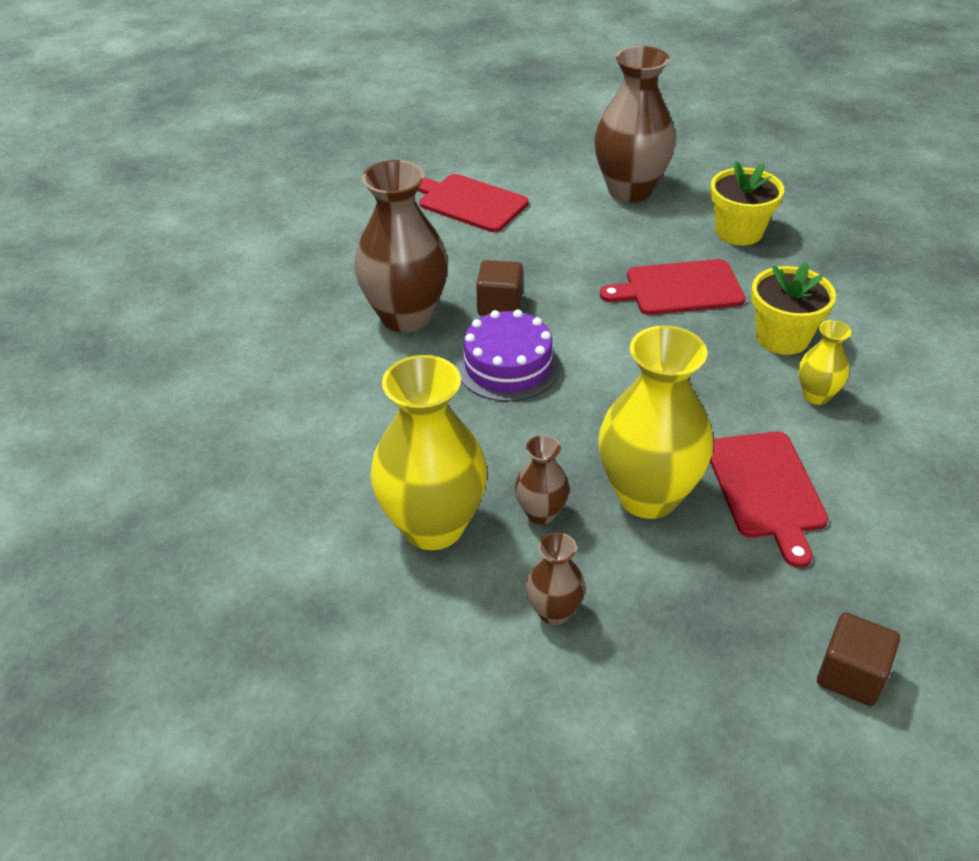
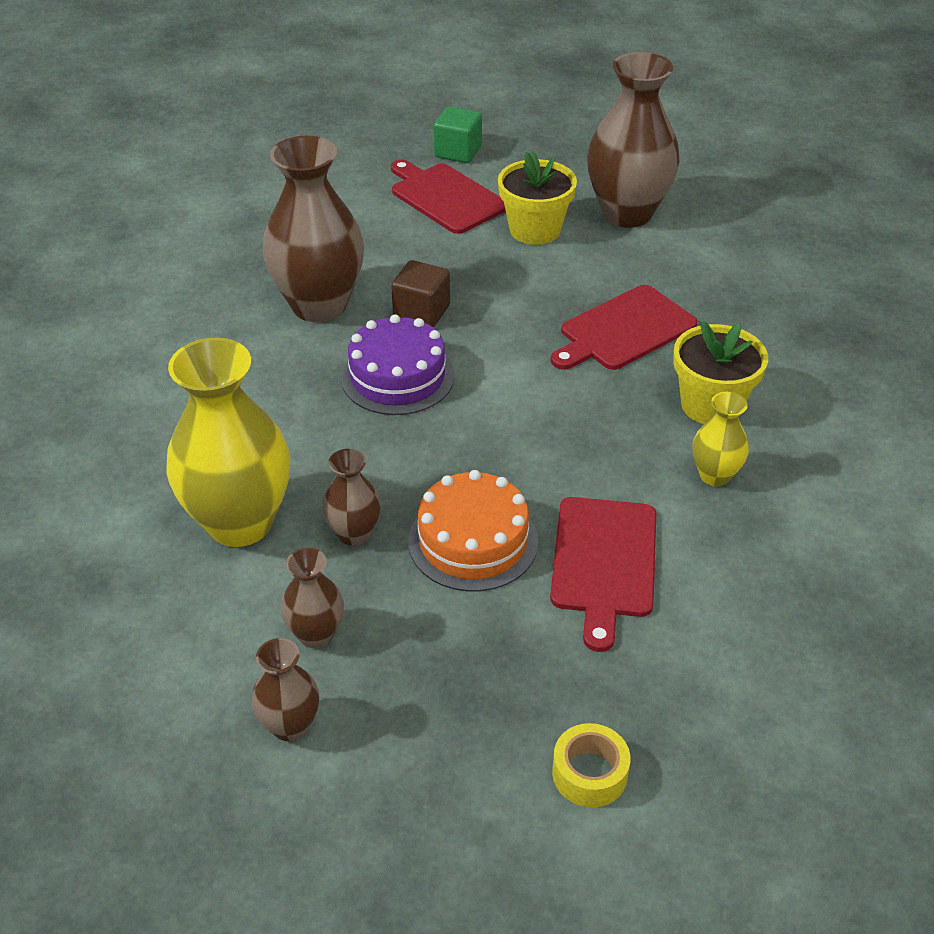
camera: 15 degrees right, 0 degrees up
yellow vase [598,325,713,519] -> orange cake [408,470,538,592]
red cutting board [600,259,745,315] -> red cutting board turned 45 degrees counterclockwise [551,285,697,370]
yellow flower pot [710,161,784,245] -> yellow flower pot moved to [498,151,577,245]
brown cube [817,612,900,706] -> yellow tape [552,723,630,807]
none -> brown vase [251,638,319,741]
none -> green cube [434,107,482,163]

